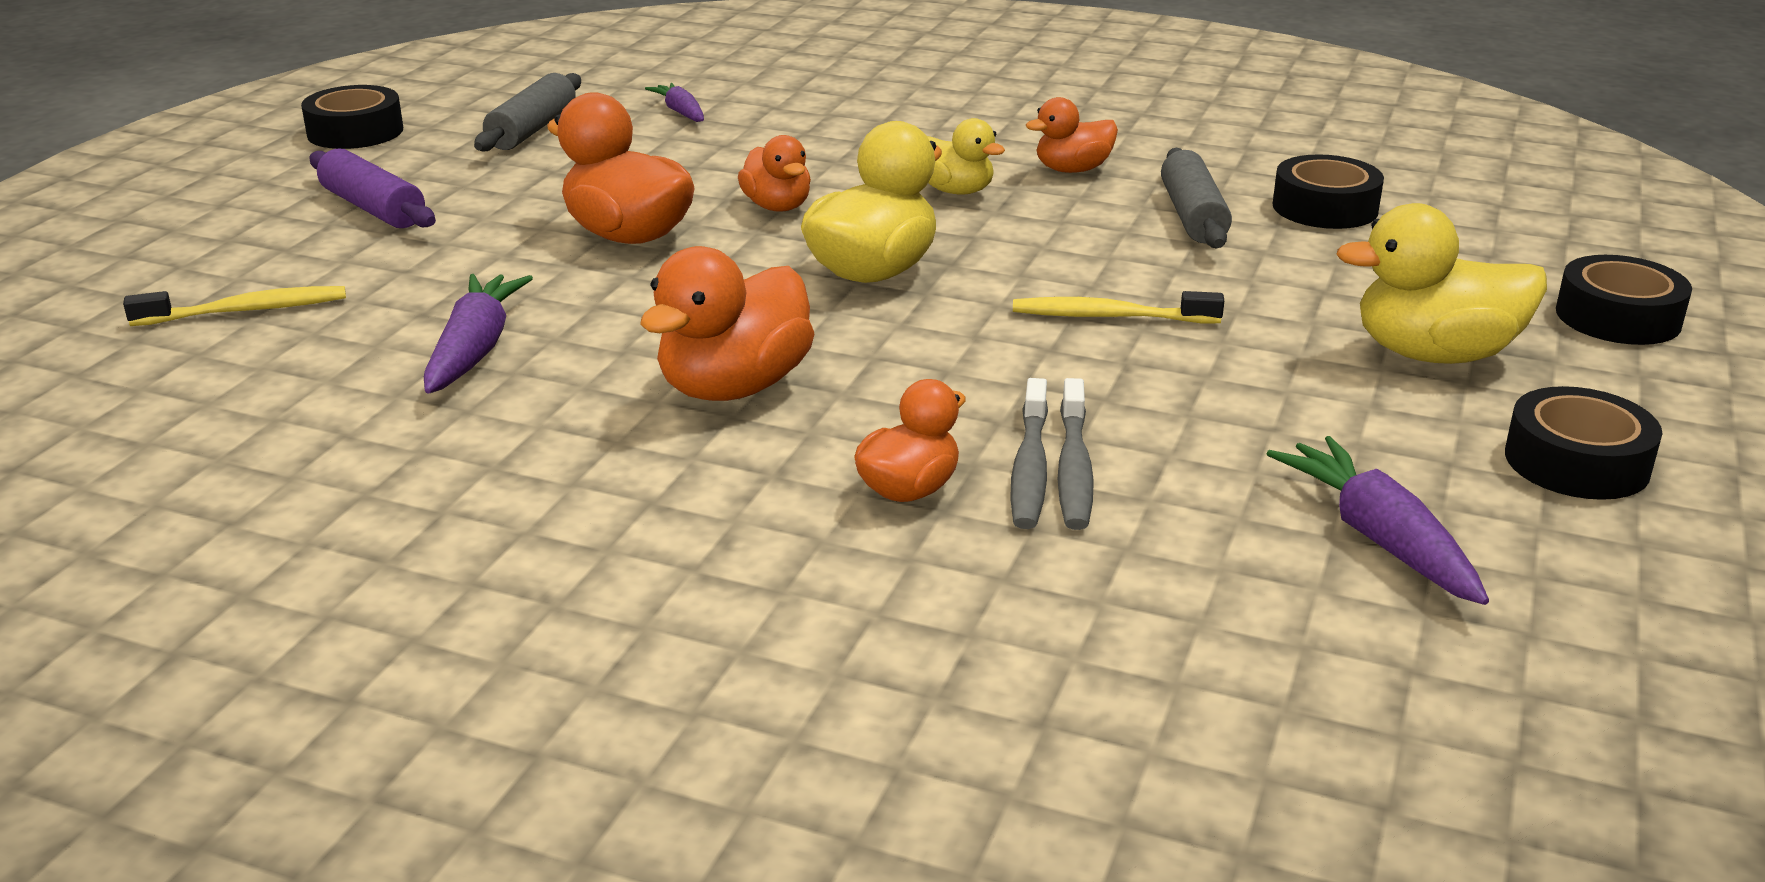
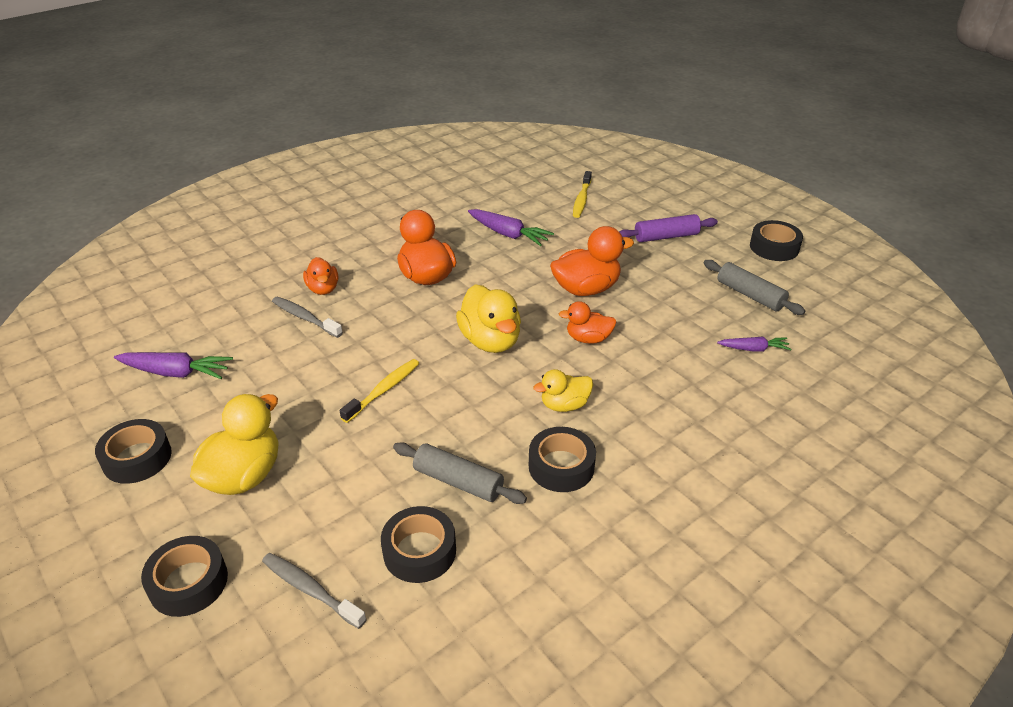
camera: 120 degrees right, 10 degrees up
orange duck [1026,97,1118,173] -> black tape [529,427,596,492]
grey toothbrush [1058,378,1094,530] -> grey toothbrush moved to [262,553,367,629]

